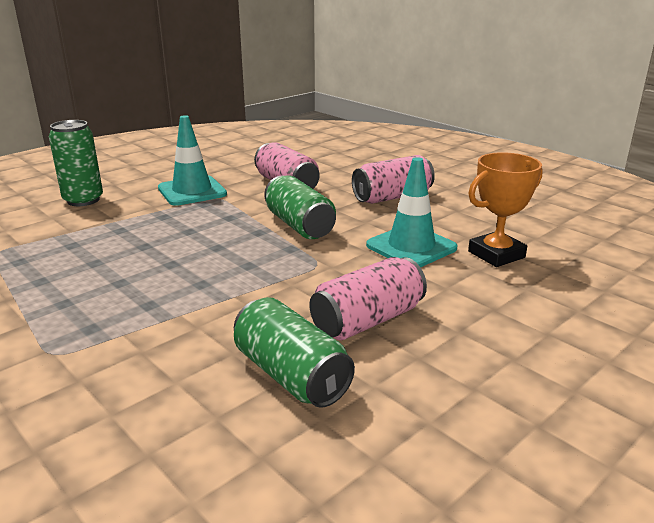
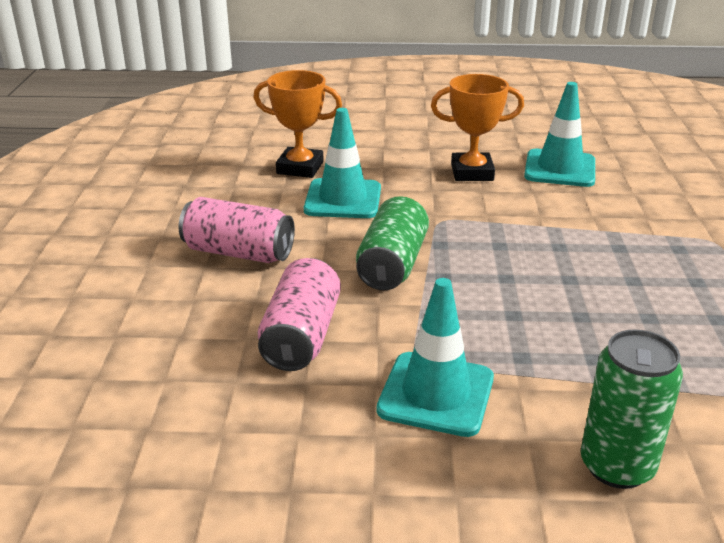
camera: 135 degrees left, 5 degrees up
green can [234,297,355,408] -> turquoise traffic cone [524,82,595,187]
pink can [310,257,427,340] -> orange trophy [431,74,524,181]

